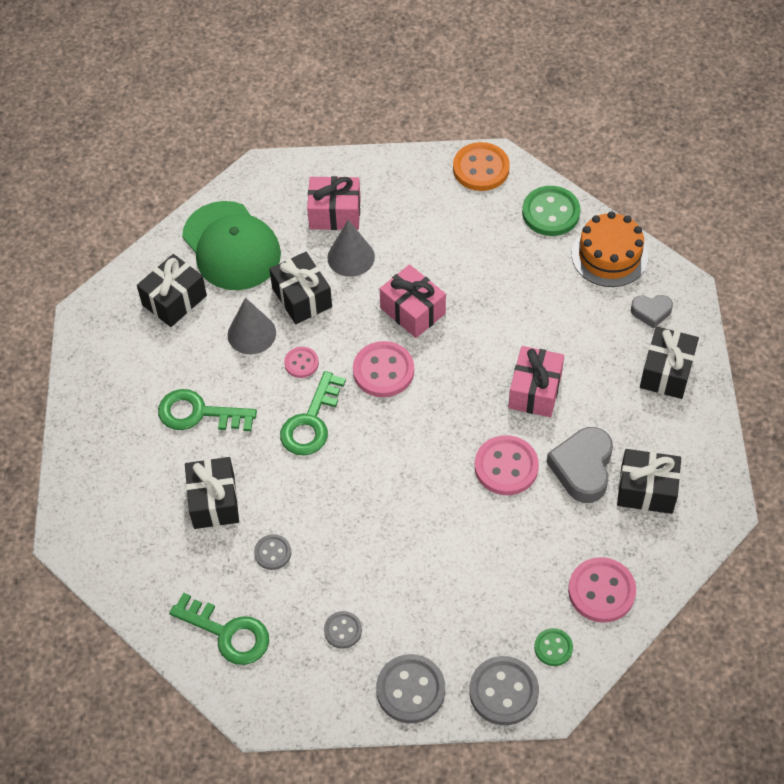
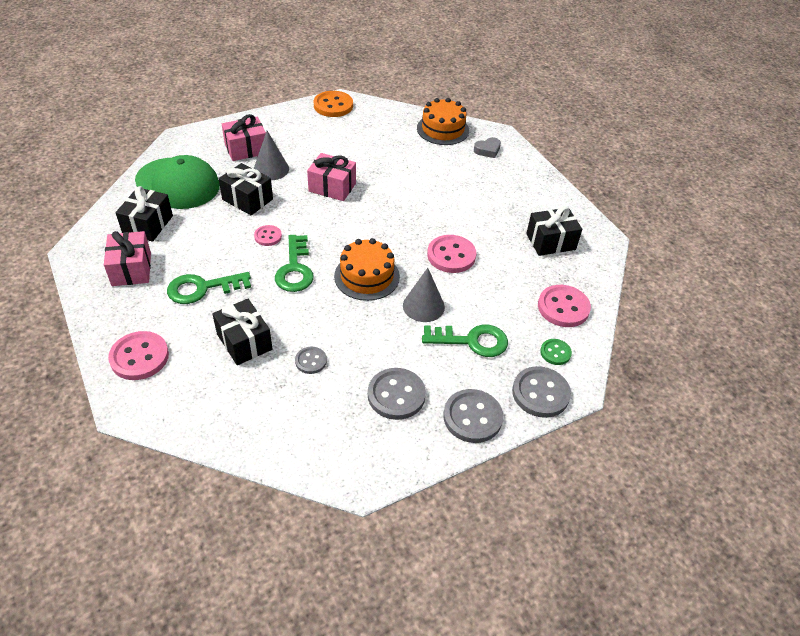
camera: 30 degrees left, 10 degrees down
green key [169,593,269,665] -> green key moved to [422,325,508,357]
grey cone [228,298,276,354] -> grey cone moved to [403,268,445,322]
grey button [324,611,362,649] -> grey button [368,368,426,420], size x1.78
pink button [353,341,414,397] -> pink button moved to [108,331,169,380]
pink gift [508,346,564,417] -> pink gift moved to [104,231,151,286]
green button [522,186,581,236] -> none
grey heart [546,427,613,503] -> none
black gift [640,326,699,399] -> none
none -> orange cake [334,238,400,301]

